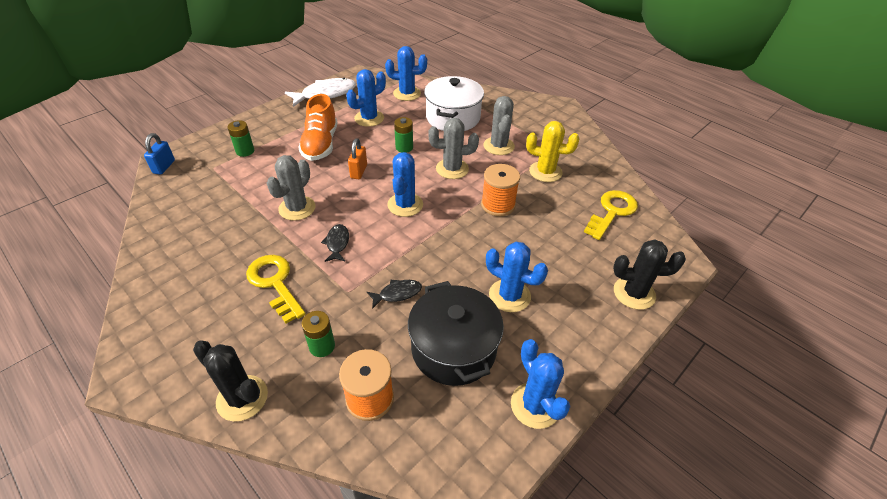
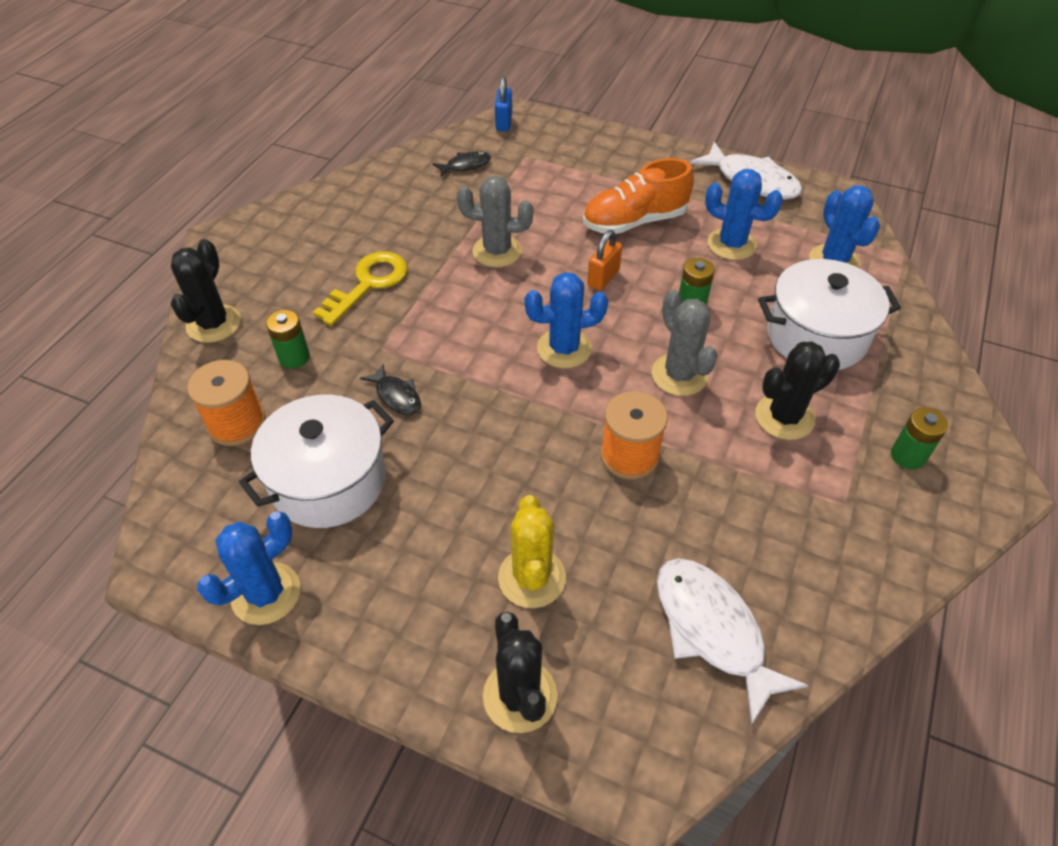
camera: 70 degrees right, 5 degrees up
blue padlock [144,133,175,175] -> blue padlock turned 75 degrees counterclockwise [495,76,512,131]
green battery [227,120,254,157] -> green battery moved to [891,407,948,470]
black fish [321,224,349,262] -> black fish moved to [433,151,491,177]
orange padlock [348,138,367,179] -> orange padlock turned 45 degrees counterclockwise [587,230,622,291]
black pot [408,281,504,386] -> white pot [239,394,394,528]
grey cactus [483,96,515,155] -> black cactus [755,341,840,440]
blue cactus [486,242,548,312] -> none
yellow cactus [526,121,580,182] -> yellow cactus moved to [498,495,566,608]
yellow key [584,190,638,240] -> white fish [657,558,808,725]

